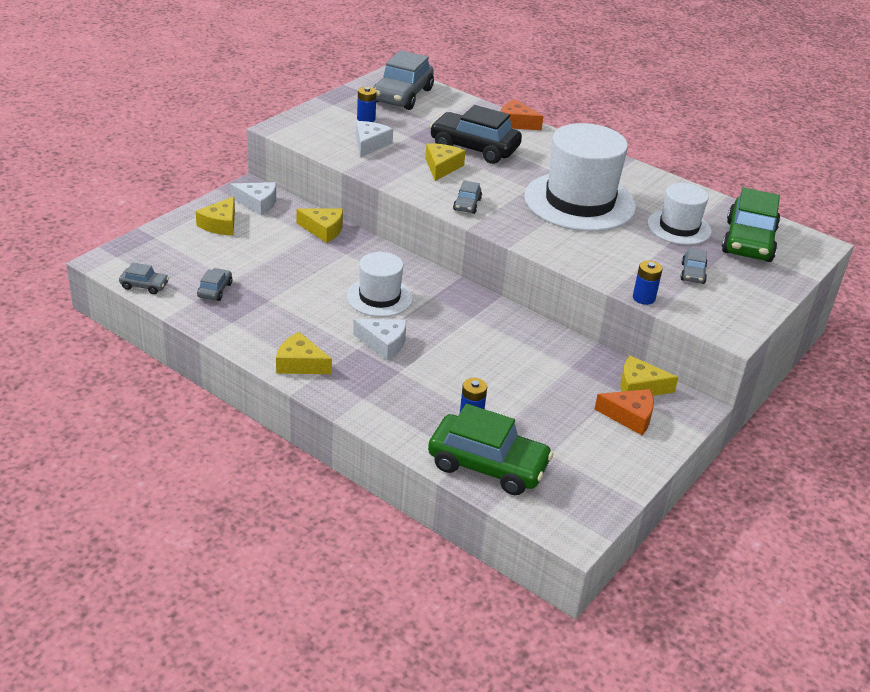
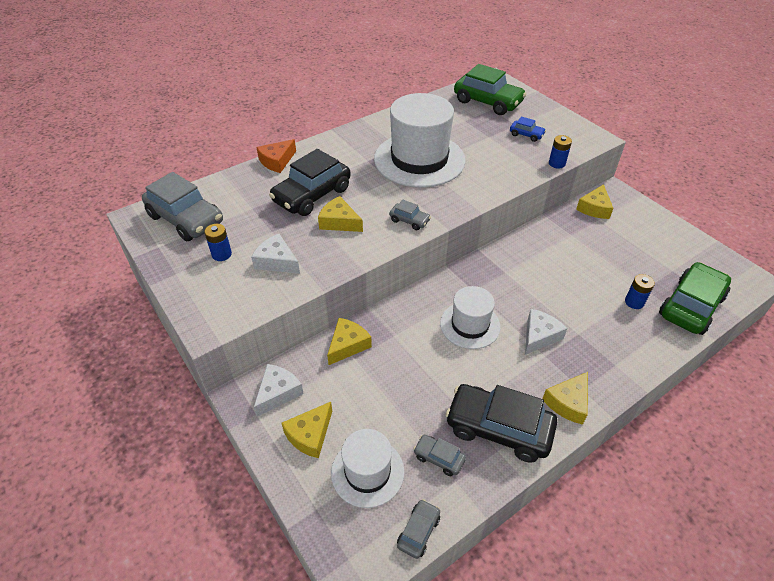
camera: 70 degrees left, 10 degrees up
yellow cheese [196,196,235,235] -> yellow cheese turned 90 degrees clockwise [281,402,332,458]
orange cheese [595,389,654,435] -> none
white hat [647,183,712,245] -> white hat moved to [331,429,404,508]
grey car [681,248,707,284] -> blue car [510,116,546,142]
none -> black car [446,384,557,463]

